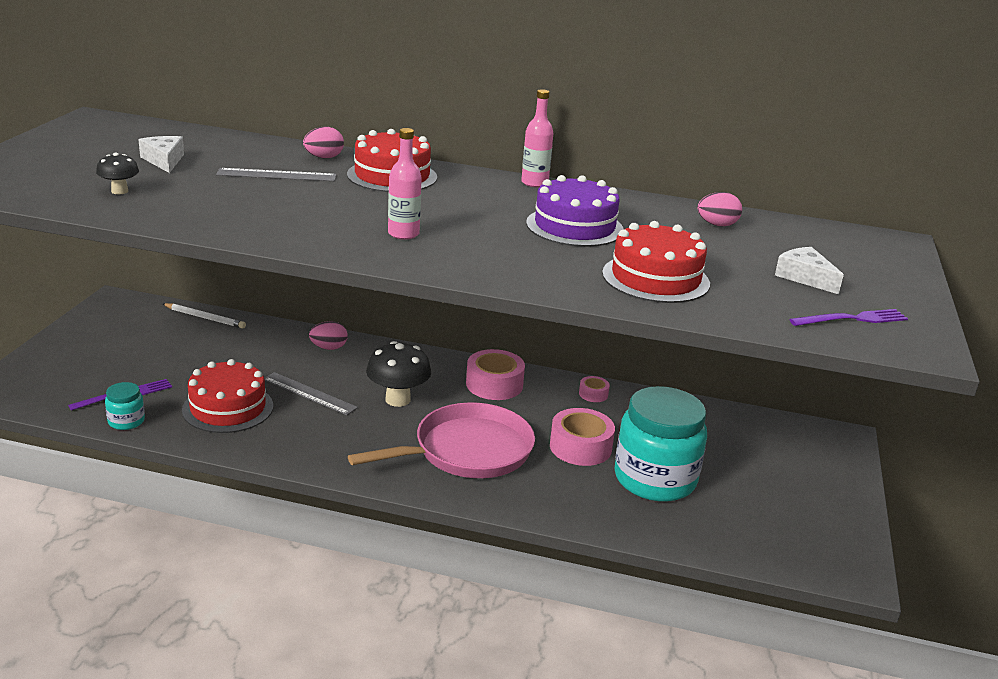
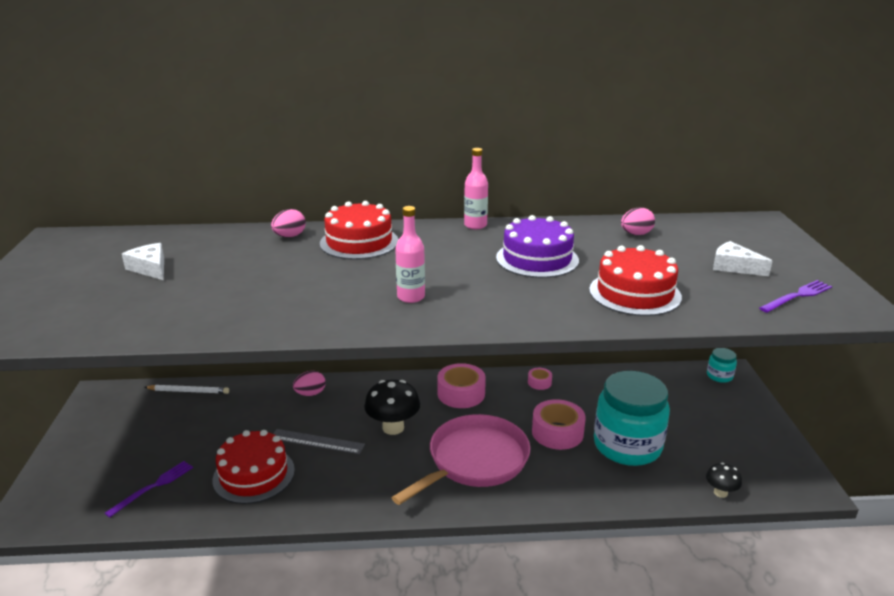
camera: 15 degrees left, 0 degrees up
black mushroom [96,153,139,194] -> black mushroom moved to [706,463,742,498]
turquoise jar [105,382,145,430] -> turquoise jar moved to [707,348,737,383]
grey ruler [216,168,336,181] -> none

